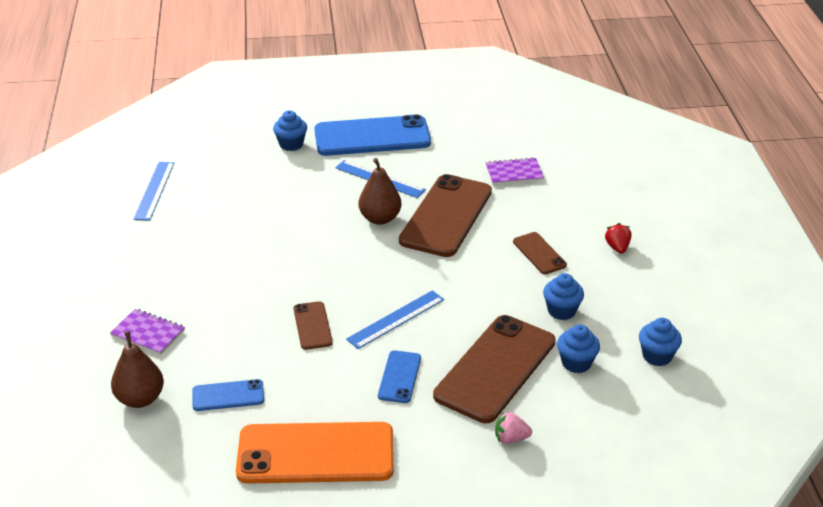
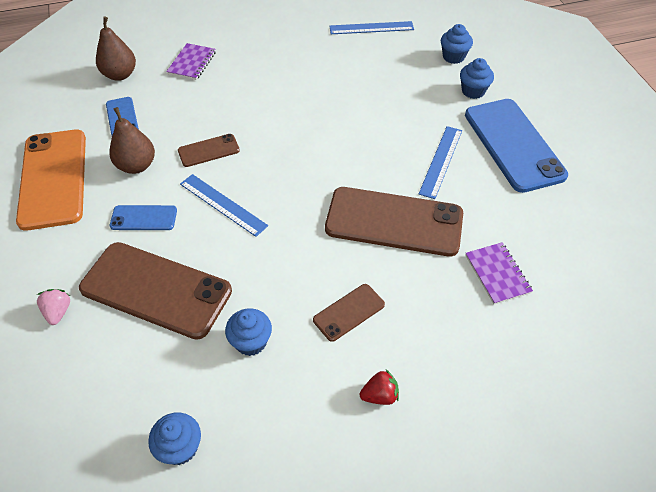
camera: 80 degrees right, 15 degrees up
brown pear [358,158,401,225] -> brown pear moved to [109,107,155,174]
blue cupcake [557,324,600,373] -> blue cupcake moved to [441,24,473,64]

